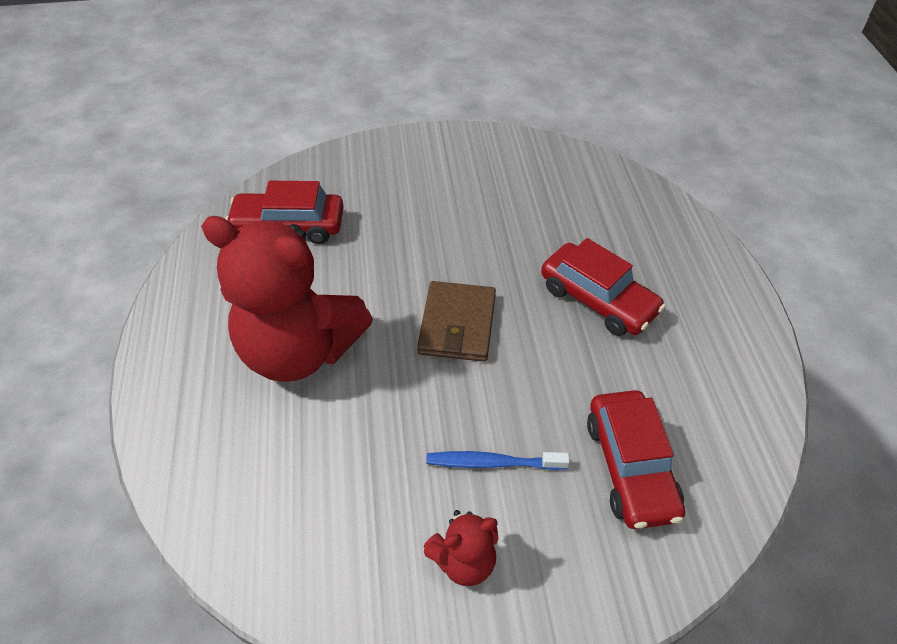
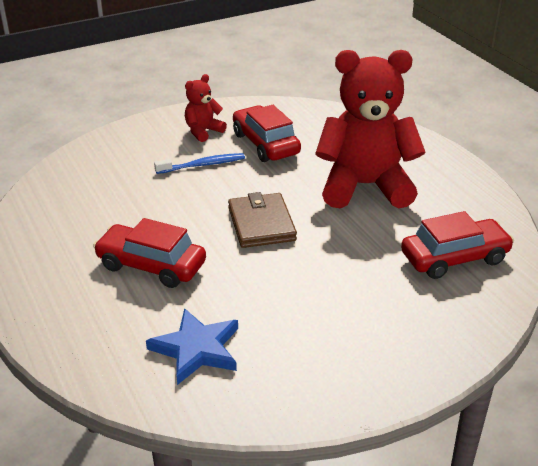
camera: 160 degrees right, 15 degrees down
red car [587,390,685,529] -> red car moved to [233,105,301,162]
none -> blue star [146,308,238,385]

